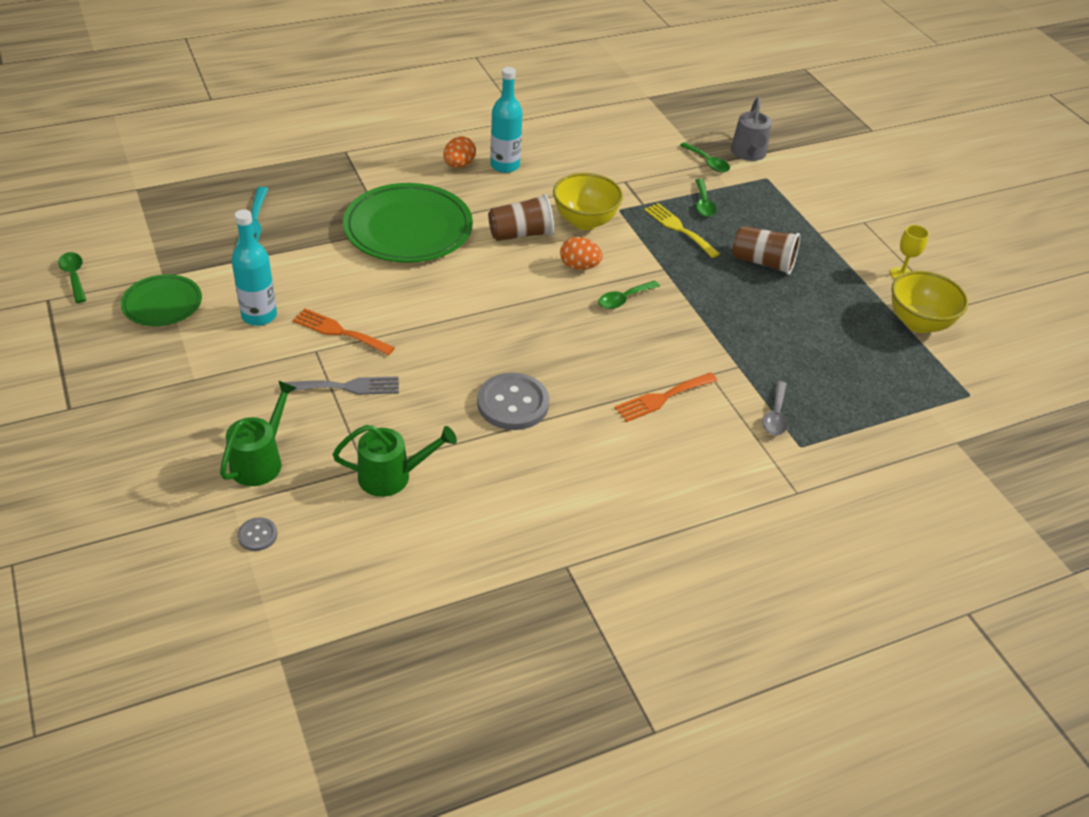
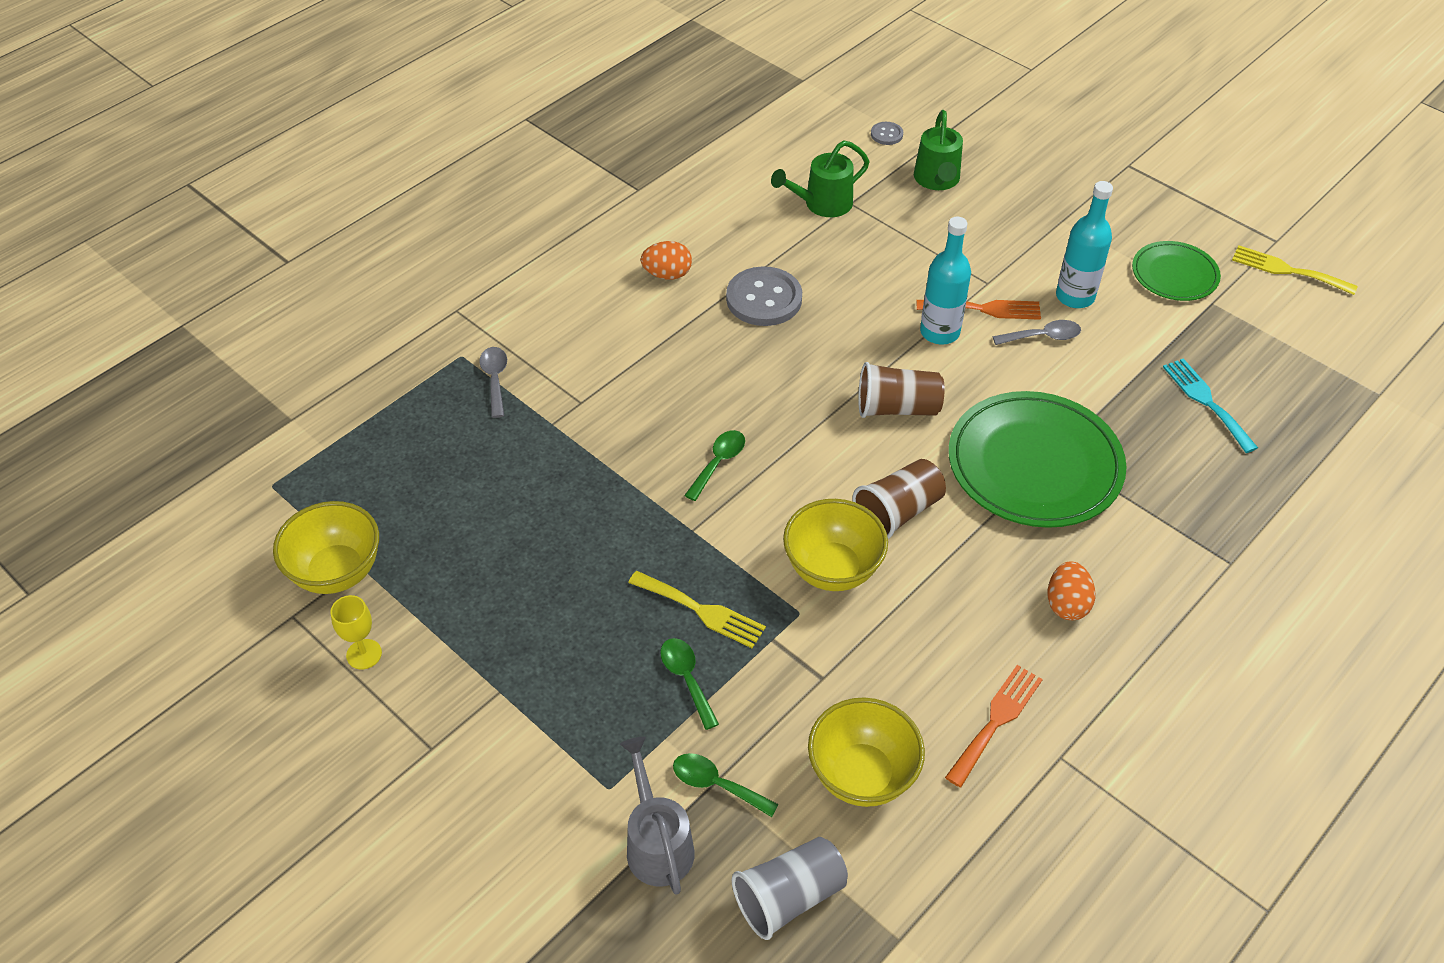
camera: 160 degrees right, 5 degrees up
green spoon [58,252,86,303] -> yellow fork [1232,245,1358,295]
grey fork [284,376,399,395] -> none
turquoise bottle [490,67,523,173] -> turquoise bottle moved to [920,217,971,344]
orange egg [560,237,603,270] -> orange egg moved to [640,241,692,280]
orange fork [614,372,717,422] -> orange fork moved to [945,665,1043,787]
brown cup [732,226,800,275] -> brown cup moved to [858,362,945,418]
none -> grey cup [732,837,848,940]
none -> yellow bowl [808,698,925,807]
none -> grey spoon [993,320,1081,345]

